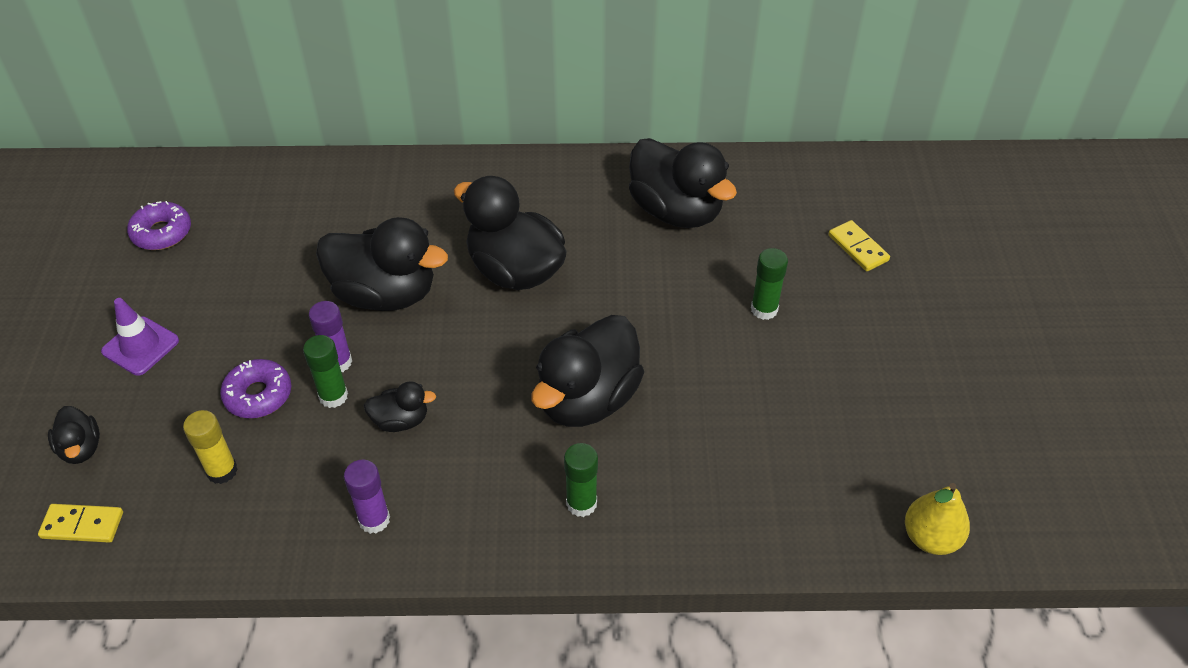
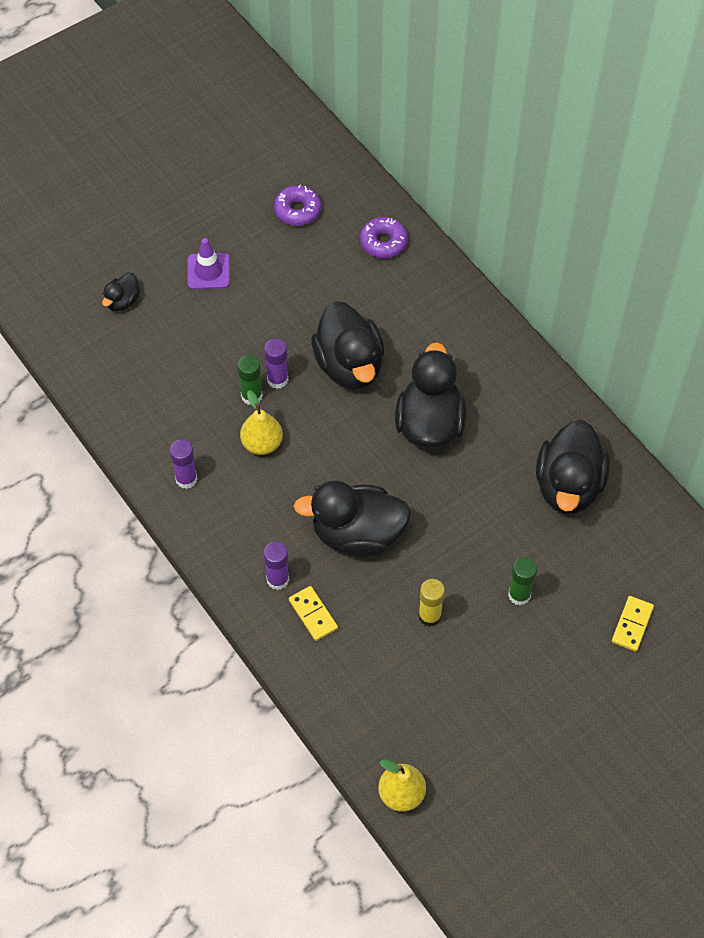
camera: 55 degrees right, 10 degrees up
yellow domino [38,504,123,543] -> yellow domino moved to [289,586,338,641]
yellow glue stick [183,410,238,484] -> yellow glue stick moved to [418,579,445,627]
purple donut [220,359,291,418] -> purple donut moved to [360,217,408,258]
black duck [364,381,436,432] -> yellow pear [240,390,283,455]
green glue stick [564,443,598,517] -> purple glue stick [263,542,289,590]

